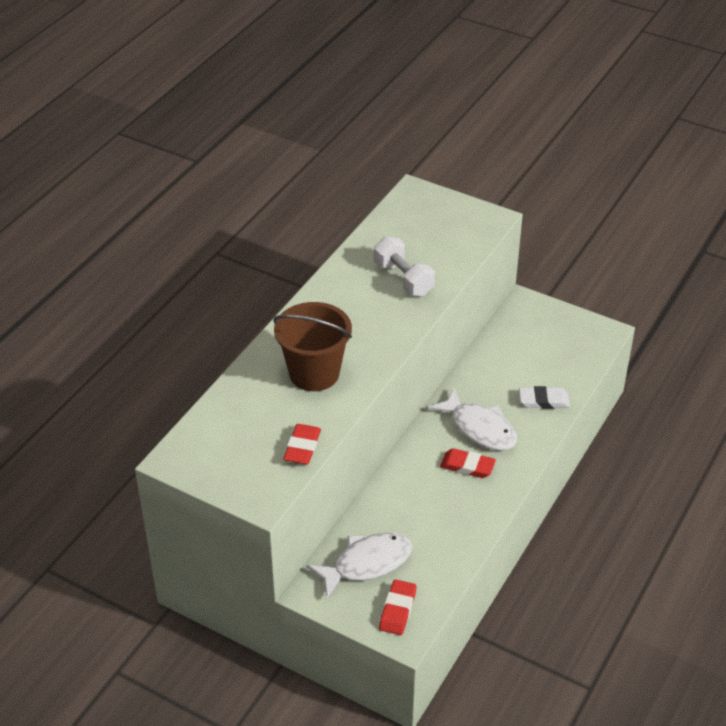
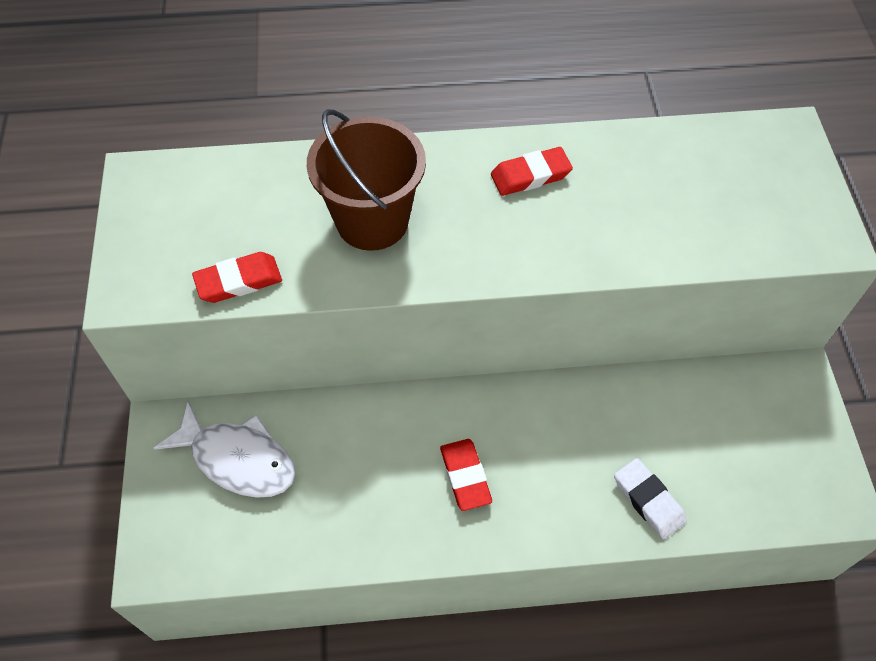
camera: 55 degrees right, 15 degrees up
white dumbbell [374,236,435,296] -> none
red eraser [379,579,417,635] -> red eraser moved to [491,147,573,196]
white fish [428,387,517,450] -> none

